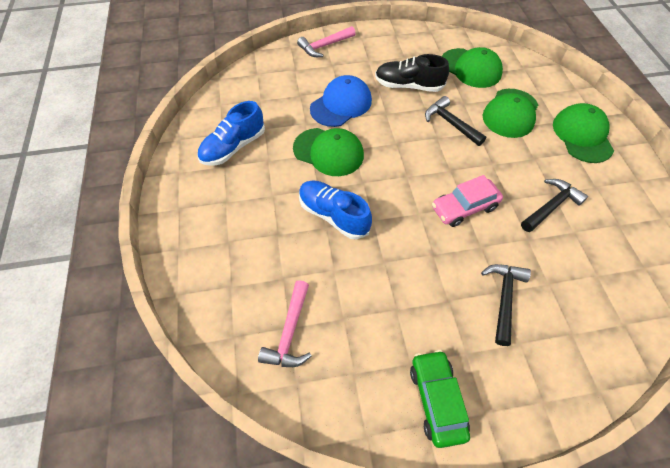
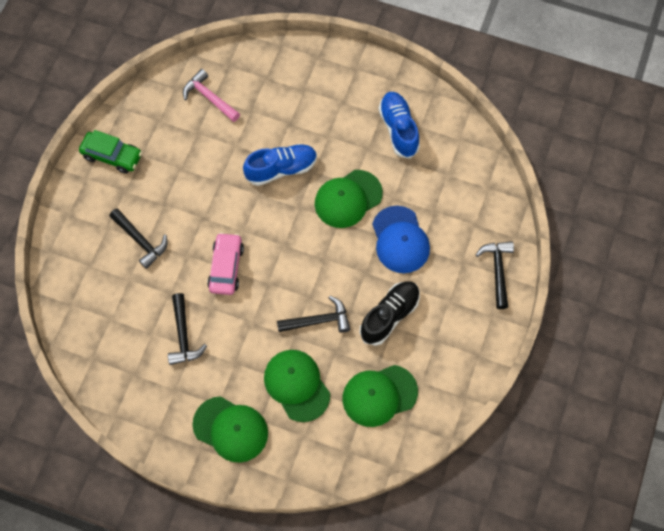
camera: 120 degrees right, 10 degrees up
pink hammer [297,26,356,57] -> black hammer [476,241,514,309]

